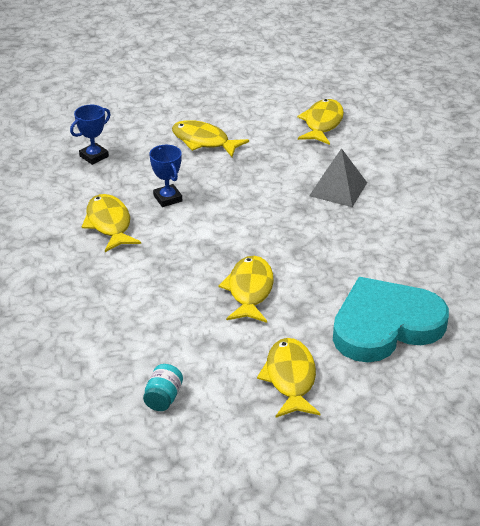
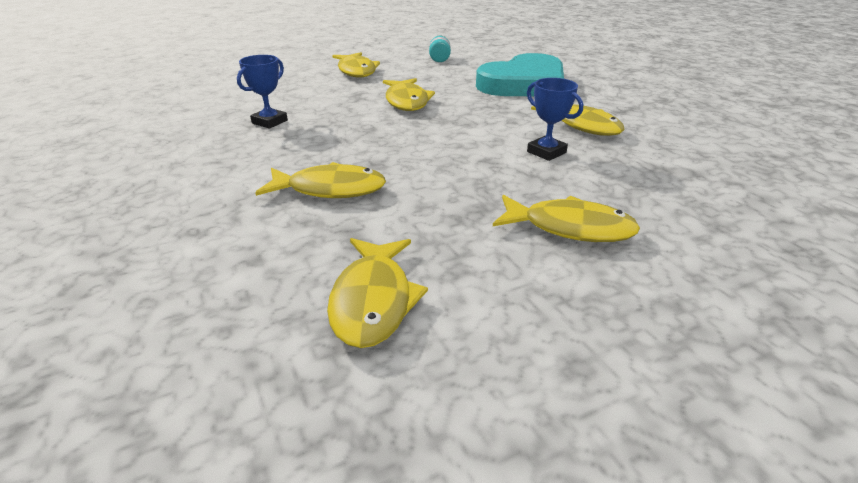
camera: 165 degrees right, 5 degrees down
blue trophy [70,105,111,165] -> blue trophy moved to [237,55,288,129]
grey pyramid [309,148,367,207] -> yellow fish [255,162,386,198]
turquoise heart [333,277,449,362] -> turquoise heart moved to [476,53,564,96]

